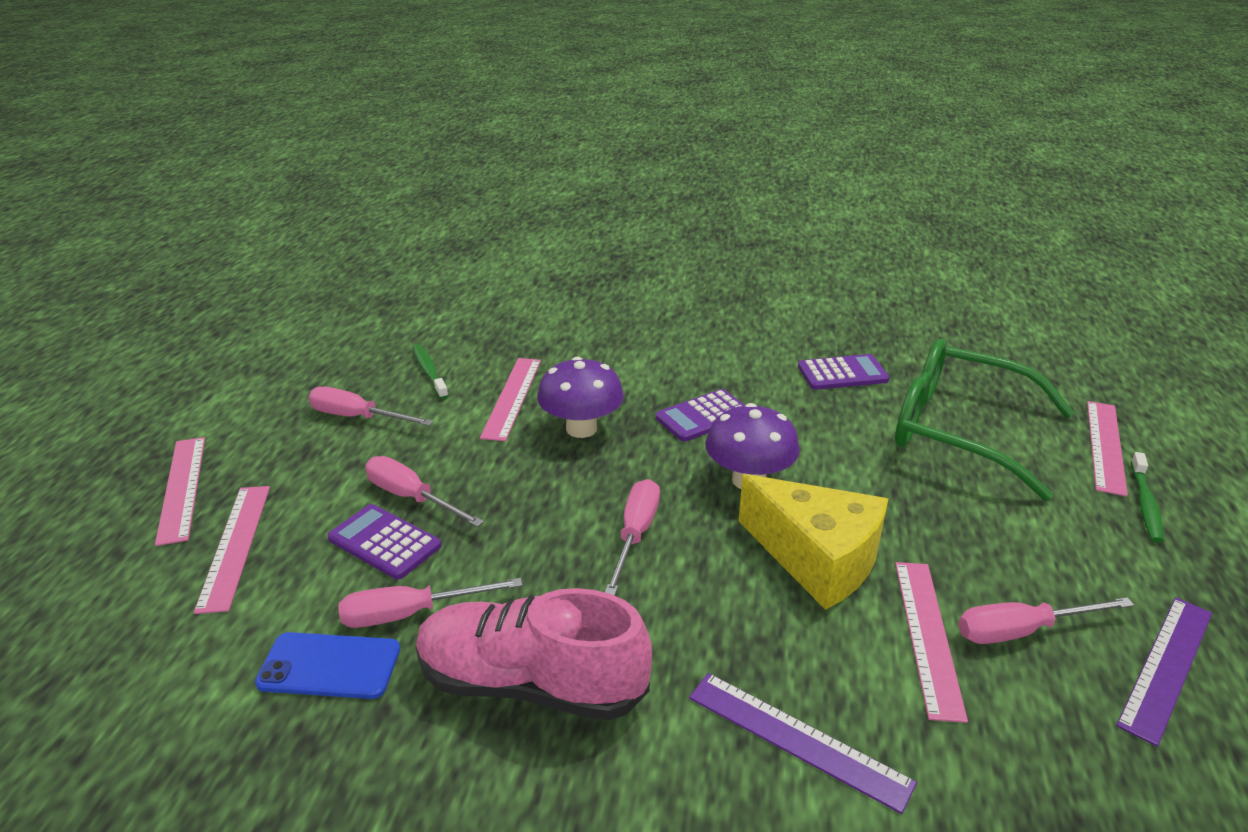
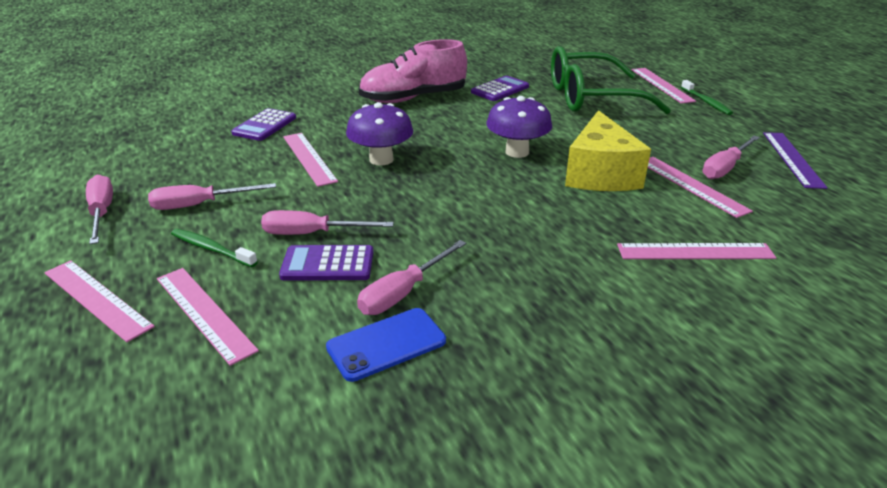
camera: 35 degrees left, 0 degrees up
green toothbrush [413,344,448,399] -> green toothbrush moved to [171,229,258,267]
pink shoe [416,588,652,720] -> pink shoe moved to [359,39,467,103]
pink screwdriver [605,479,660,596] -> pink screwdriver moved to [86,175,113,244]
purple calculator [656,389,745,442] -> purple calculator moved to [231,108,296,141]
purple ruler [689,673,917,814] -> pink ruler [617,243,776,259]
yellow cheese [739,474,888,610] -> yellow cheese turned 90 degrees clockwise [565,110,651,191]

